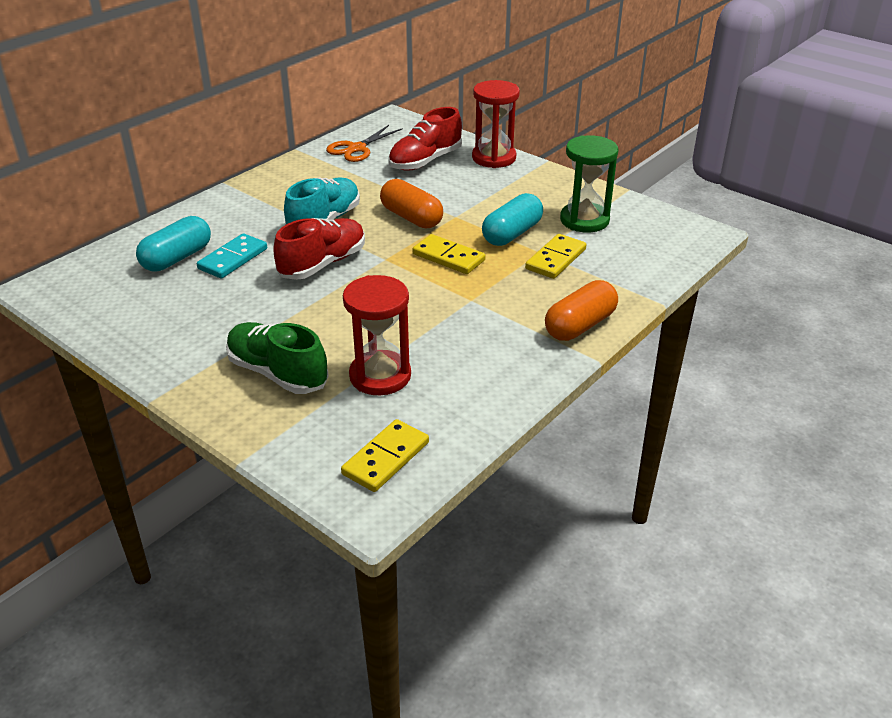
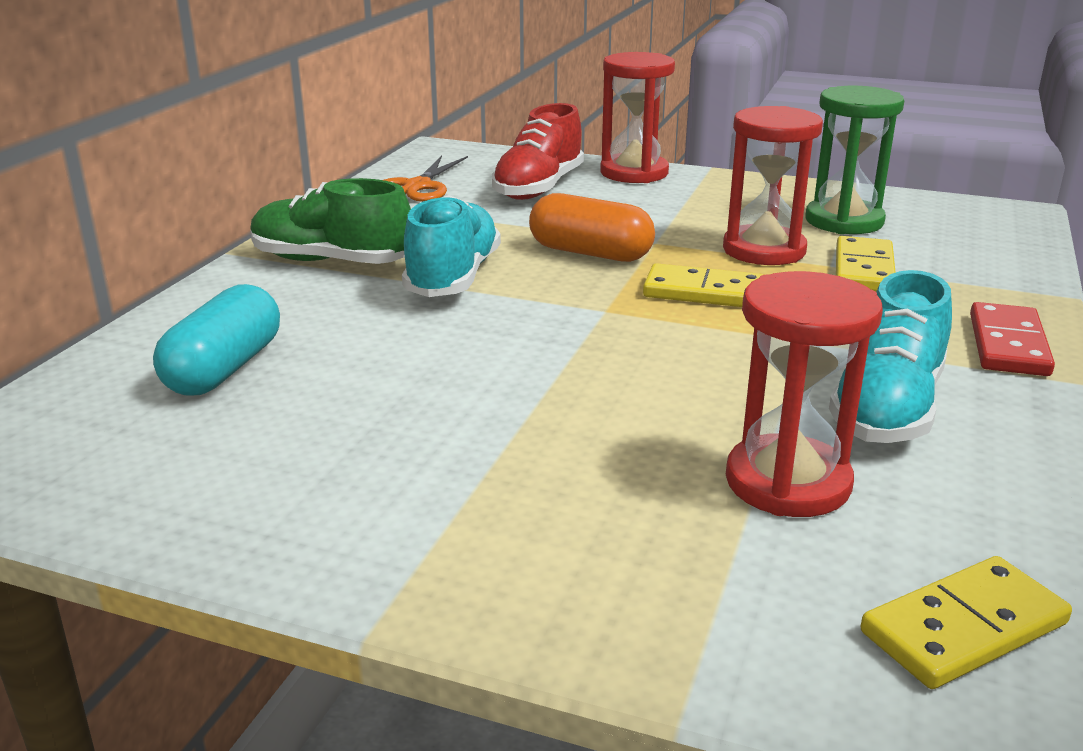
camera: 20 degrees left, 10 degrees down
turquoise domino [197,233,267,279] -> none
green shoe [226,322,329,394] -> green shoe moved to [250,178,411,264]
red shoe [273,218,365,280] -> none
yellow domino [341,419,429,492] -> yellow domino turned 45 degrees clockwise [860,556,1072,689]
turquoise capsule [482,193,543,246] -> red hourglass [723,106,823,265]
orange capsule [545,280,618,341] -> red domino [970,302,1055,376]
none -> turquoise shoe [829,270,952,443]

